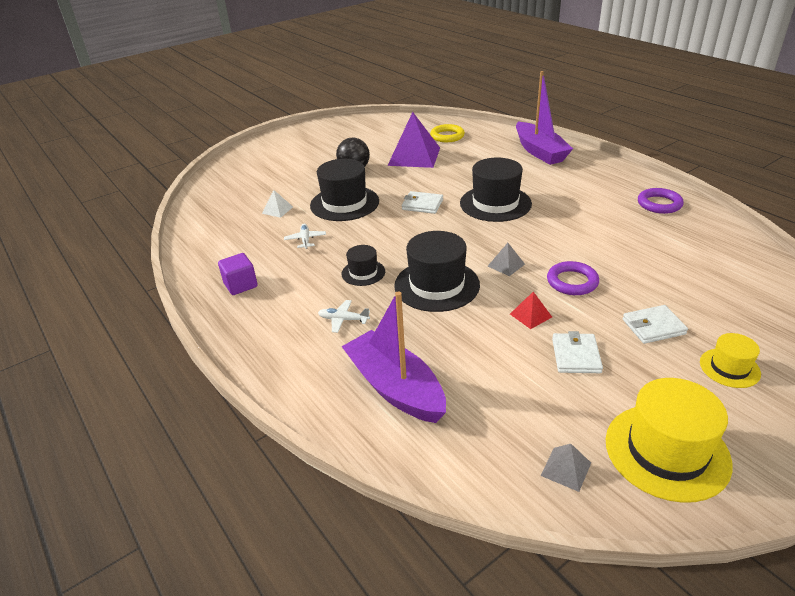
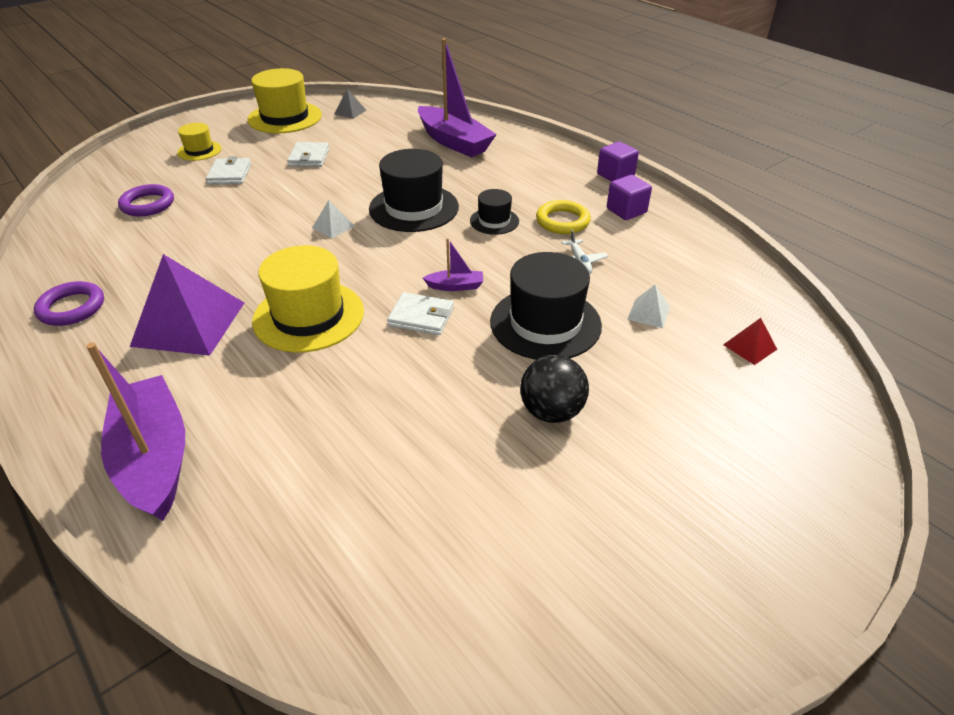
camera: 175 degrees right, 5 degrees up
white plane [318,300,370,333] -> none
purple pyramid [387,112,440,168] -> purple pyramid moved to [130,254,244,356]
yellow ring [430,124,465,142] -> yellow ring moved to [536,200,591,234]
black hat [460,157,532,222] -> yellow hat [252,245,364,353]
grey pyramid [488,243,525,276] -> white pyramid [312,200,355,239]
red pyramid [510,292,552,329] -> red pyramid moved to [723,318,777,365]
purple ring [547,261,599,295] -> purple ring moved to [118,184,174,217]
white wallet [622,305,688,344] -> white wallet turned 75 degrees counterclockwise [206,156,251,184]
none -> purple boat [423,238,483,291]
none -> purple cube [597,142,639,182]

